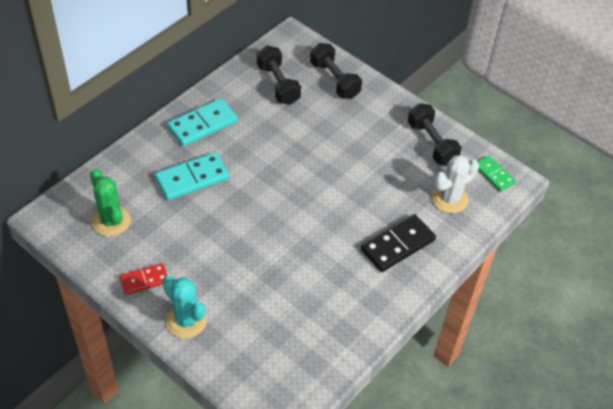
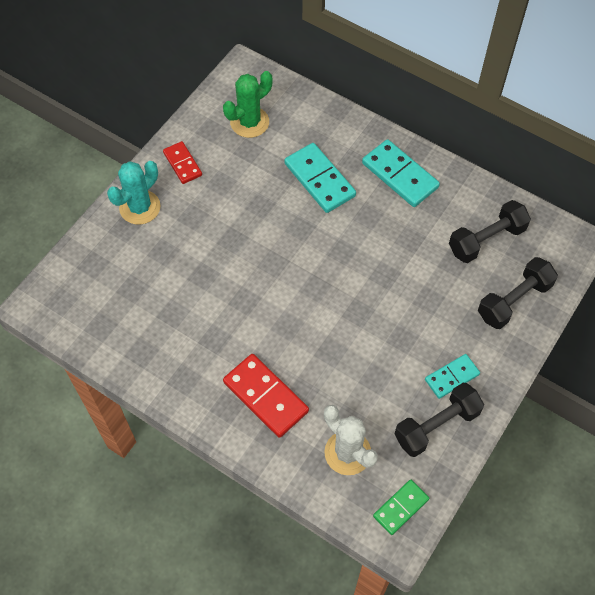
camera: 85 degrees right, 10 degrees up
black domino [361,214,436,272] -> red domino [223,354,309,438]
none -> turquoise domino [425,354,480,399]

